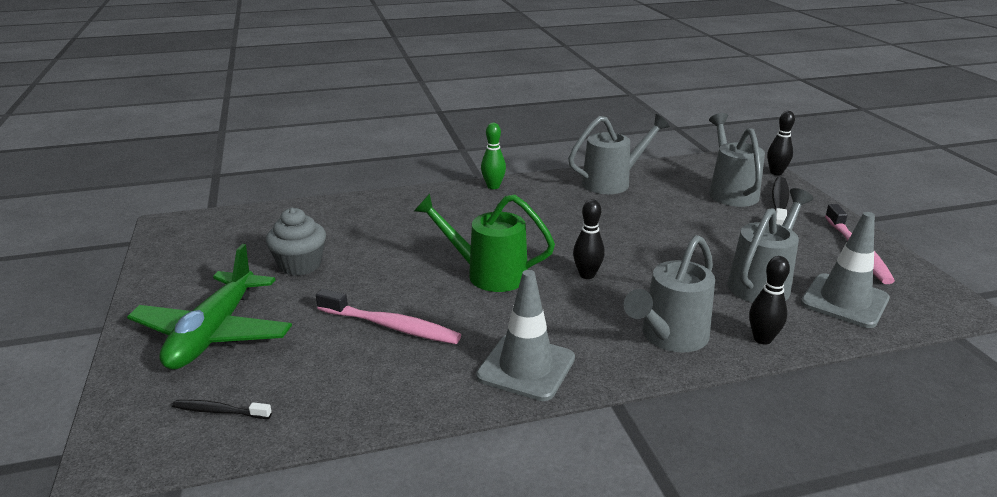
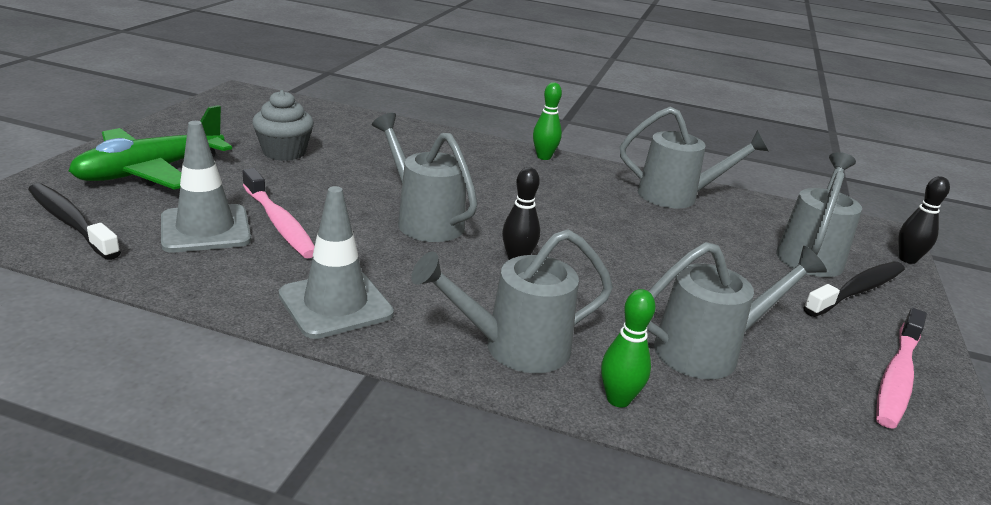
camera: 30 degrees right, 0 degrees up
black toothbrush [172,400,272,419] -> black toothbrush [28,183,121,260], size x1.80
green watering can [414,194,555,292] -> grey watering can [372,113,478,242]
black bowling pin [749,256,790,344] -> green bowling pin [601,289,656,408]
grey traffic cone [801,212,890,328] -> grey traffic cone moved to [161,121,251,252]

